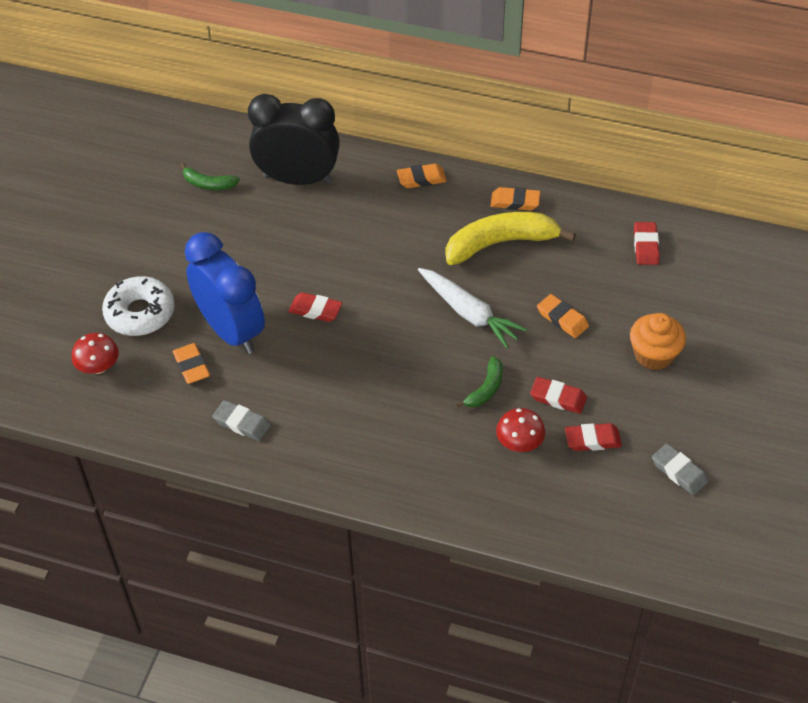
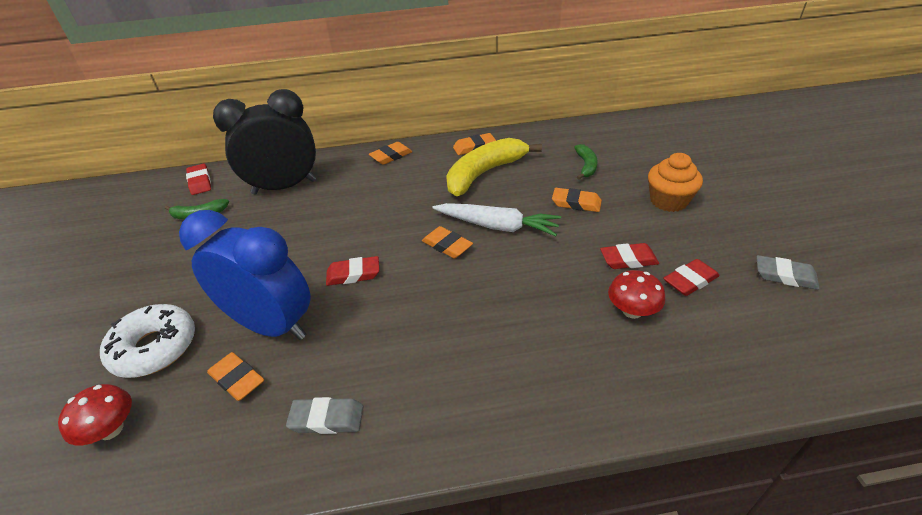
camera: 25 degrees left, 10 degrees down
green banana [455,356,503,407] -> green banana moved to [574,144,598,180]
red eraser [634,222,660,265] -> red eraser moved to [186,164,211,195]
none -> orange eraser [422,226,473,258]

